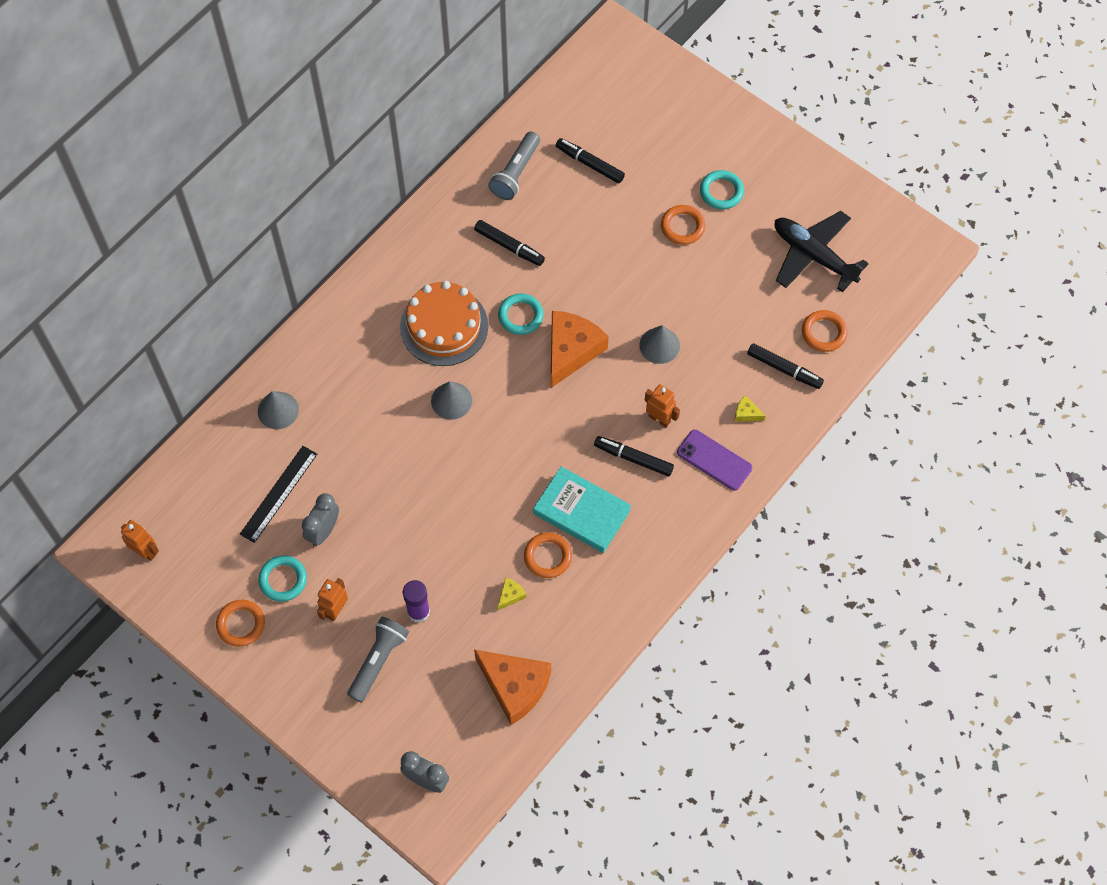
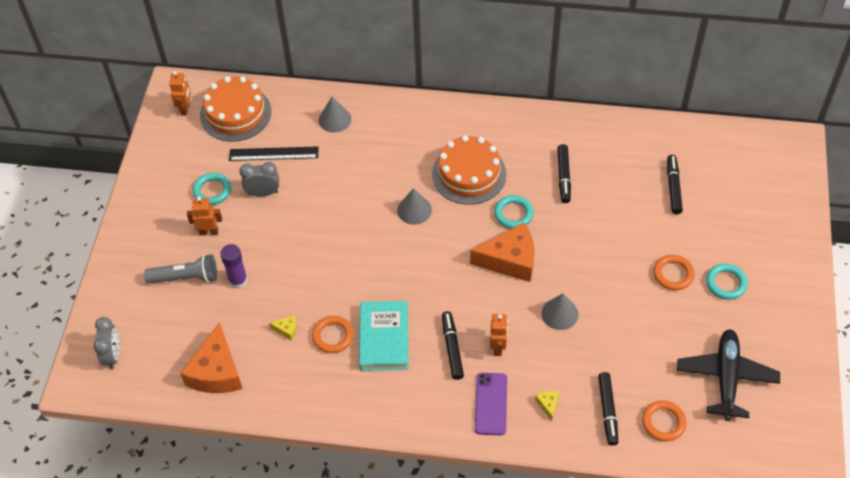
camera: 60 degrees right, 10 degrees down
orange ring [216,600,265,647] -> none
grey flashlight [488,132,540,200] -> none
none -> orange cake [200,76,271,142]

